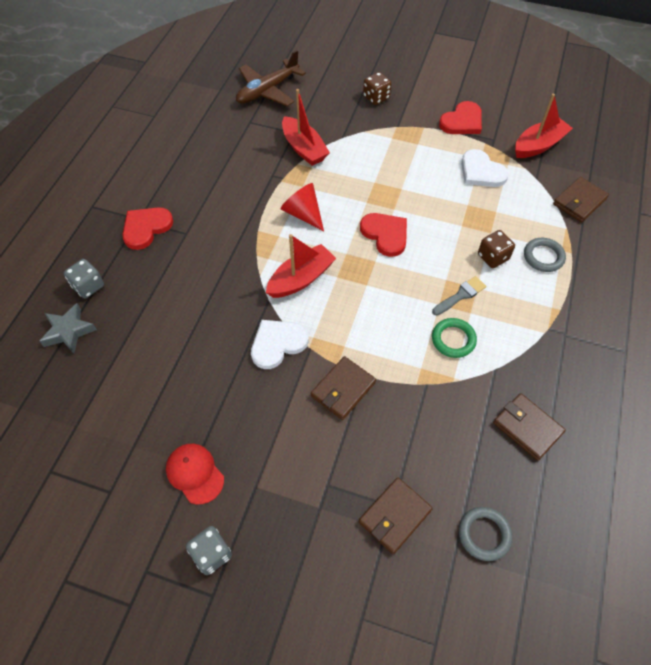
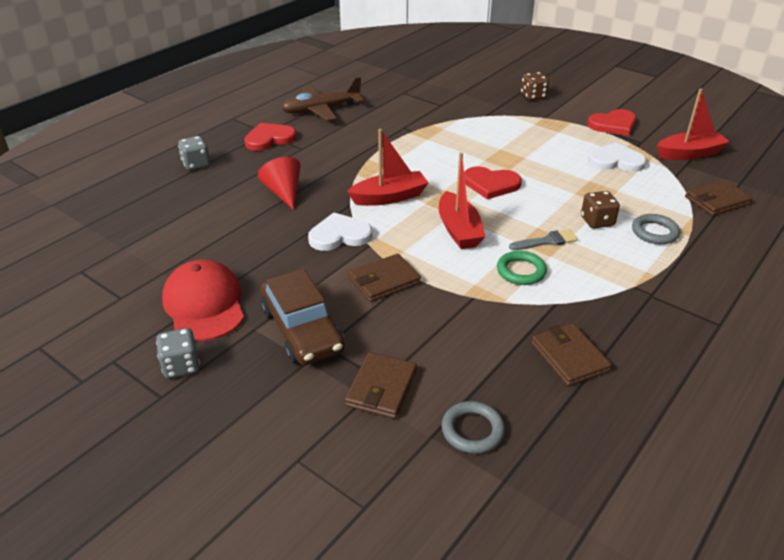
camera: 20 degrees right, 20 degrees down
grey star [39,303,97,353] -> none
red cap [166,444,224,505] -> red cap [162,260,244,341], size x1.56
brown plane [236,50,306,106] -> brown plane moved to [281,77,364,121]
red cone [281,183,324,231] -> red cone moved to [258,157,301,210]
red boat [282,89,330,166] -> red boat moved to [439,152,486,249]
brown wallet [359,477,433,554] -> brown wallet turned 45 degrees counterclockwise [345,352,417,419]
red heart [360,213,407,257] -> red heart turned 120 degrees clockwise [464,166,522,199]
white heart [461,149,509,187] -> white heart turned 120 degrees clockwise [588,142,647,172]
none -> brown car [260,269,345,365]

